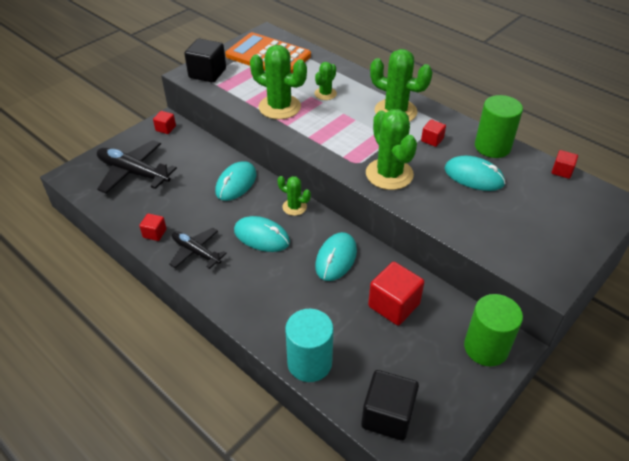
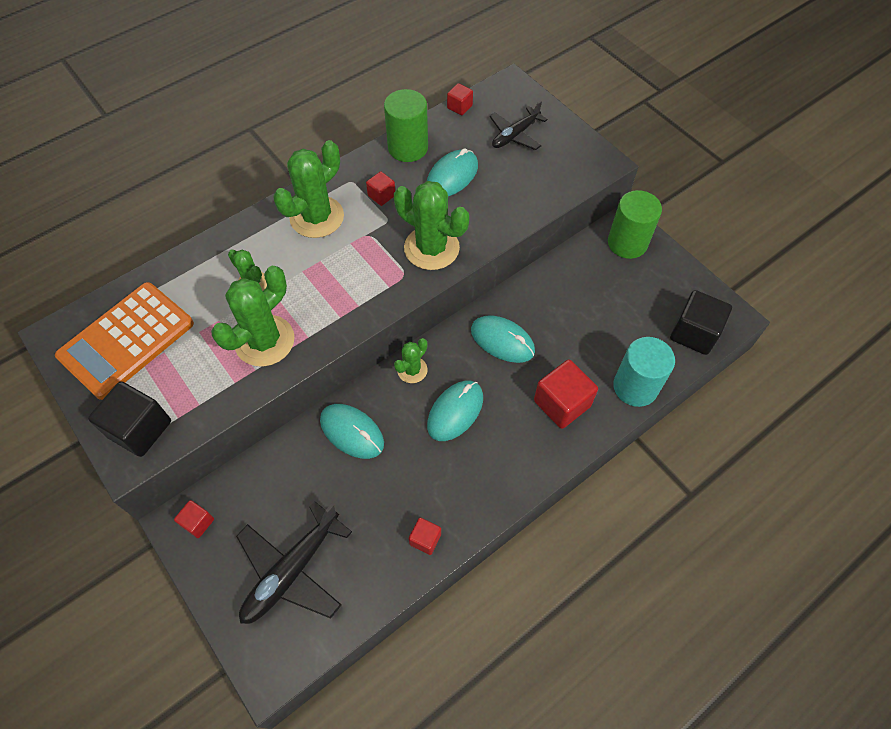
camera: 80 degrees left, 15 degrees up
black plane [169,228,227,269] -> black plane moved to [490,101,548,150]
green cactus [366,109,417,190] -> green cactus turned 45 degrees clockwise [394,181,469,270]
red cube [368,262,425,325] -> red cube moved to [534,360,598,429]

